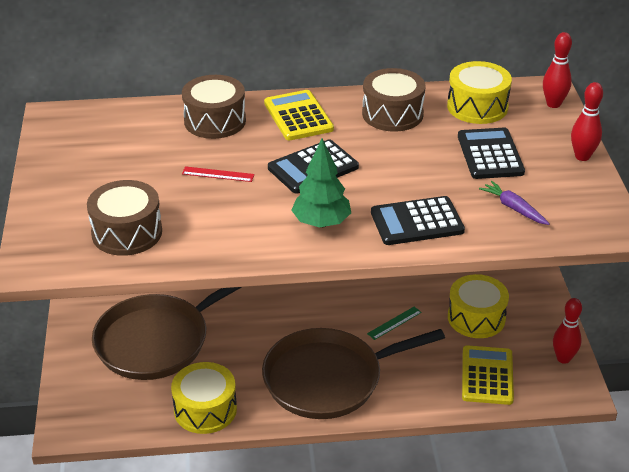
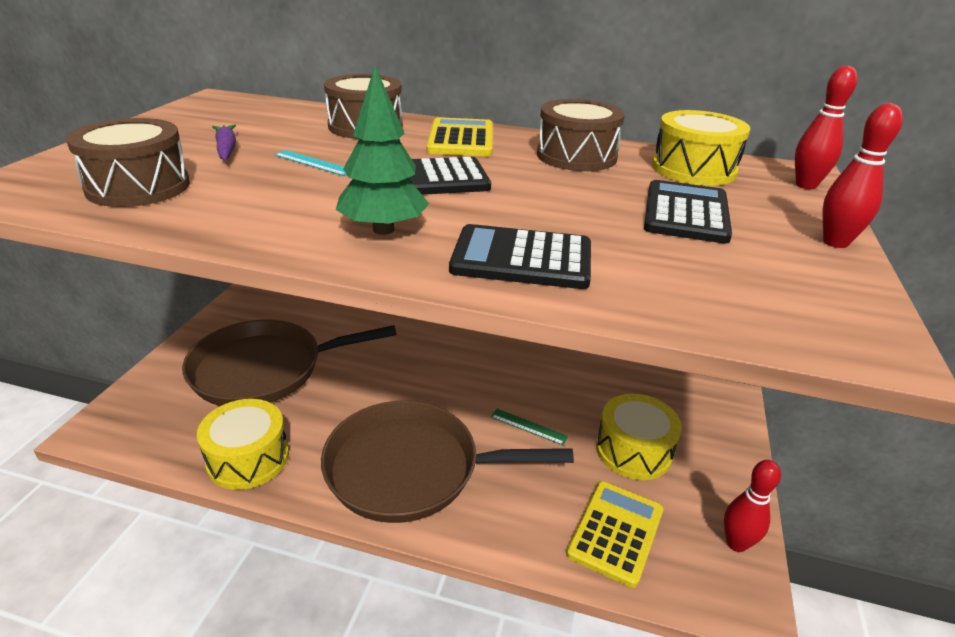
camera: 20 degrees right, 5 degrees down
red ruler [182,166,255,182] -> turquoise ruler [274,150,347,176]
green ruler [367,307,422,340] -> green ruler turned 45 degrees clockwise [491,409,568,445]
purple carrot [479,181,550,225] -> purple carrot moved to [212,124,236,160]

